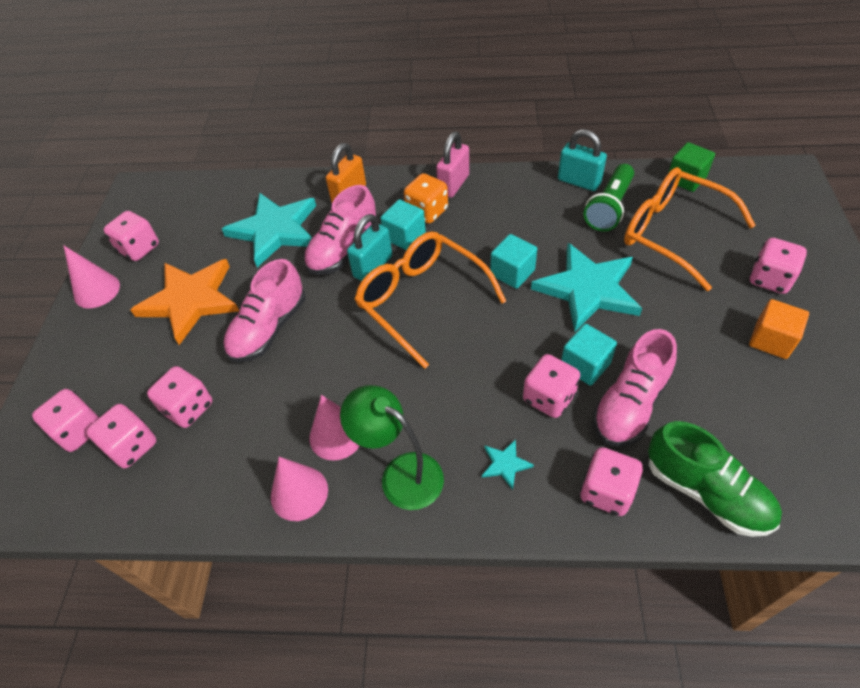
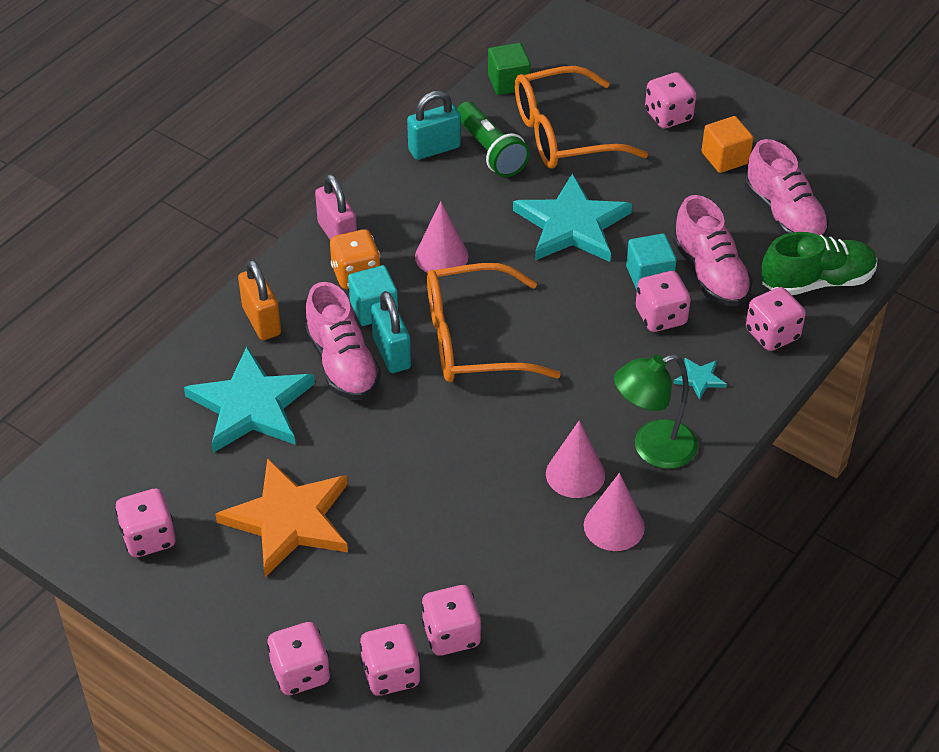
camera: 60 degrees left, 5 degrees down
pink cone [64,246,120,308] -> pink cone moved to [415,201,469,273]
pink dice [147,366,212,428] -> pink dice moved to [267,622,330,695]
pink shoe [223,259,305,362] -> pink shoe moved to [745,139,829,236]
turquoise cube [490,234,537,289] -> none

